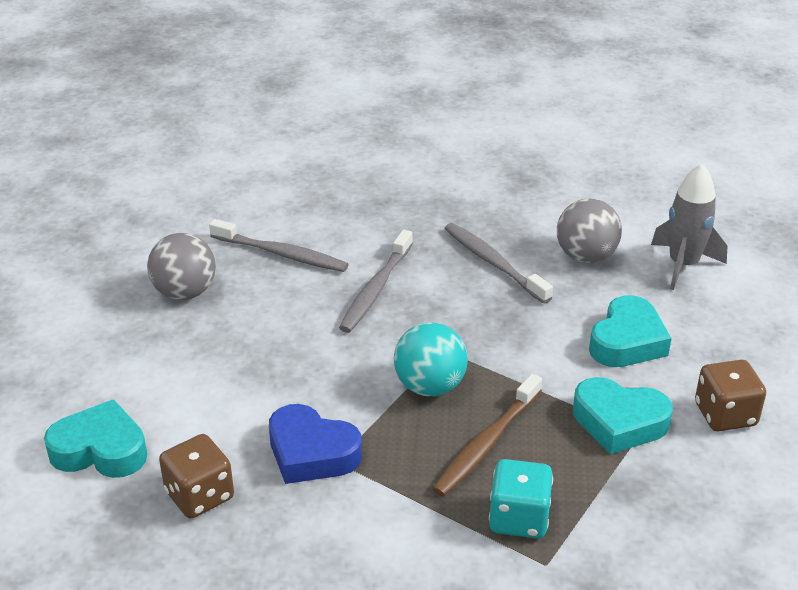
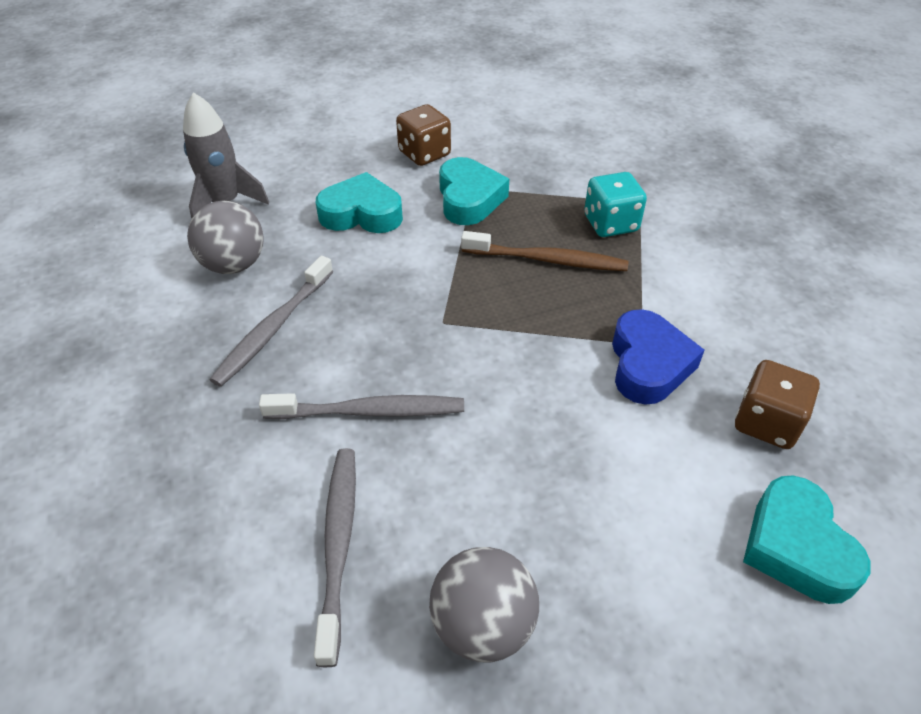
camera: 115 degrees left, 10 degrees up
turquoise ball [394,322,468,396] -> none

